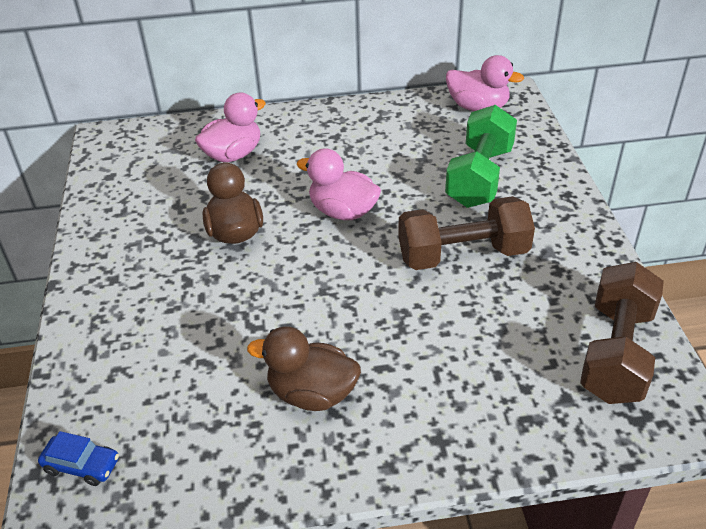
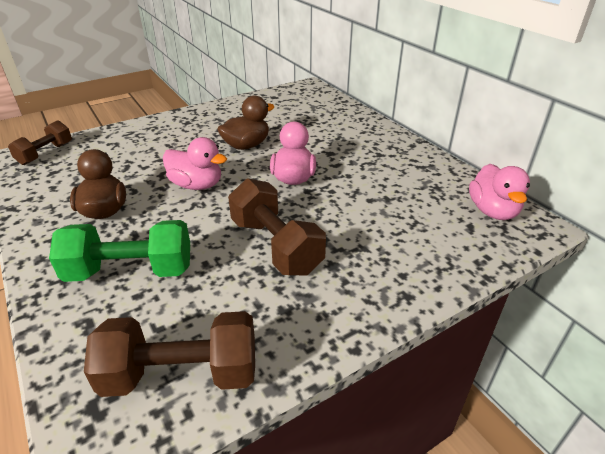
camera: 65 degrees right, 5 degrees down
blue car [38,431,119,486] -> brown dumbbell [8,120,72,165]
pink duck [195,93,266,162] -> pink duck moved to [163,137,227,190]
green dumbbell [445,105,517,208] -> green dumbbell moved to [49,220,190,282]

